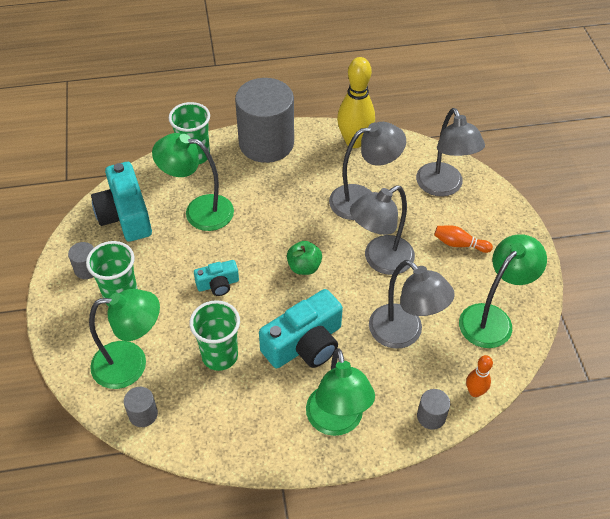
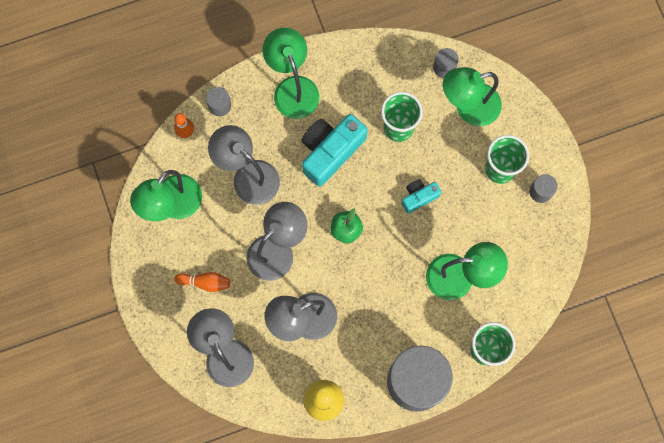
camera: 170 degrees right, 25 degrees up
turquoise camera [91,162,152,242] -> none

